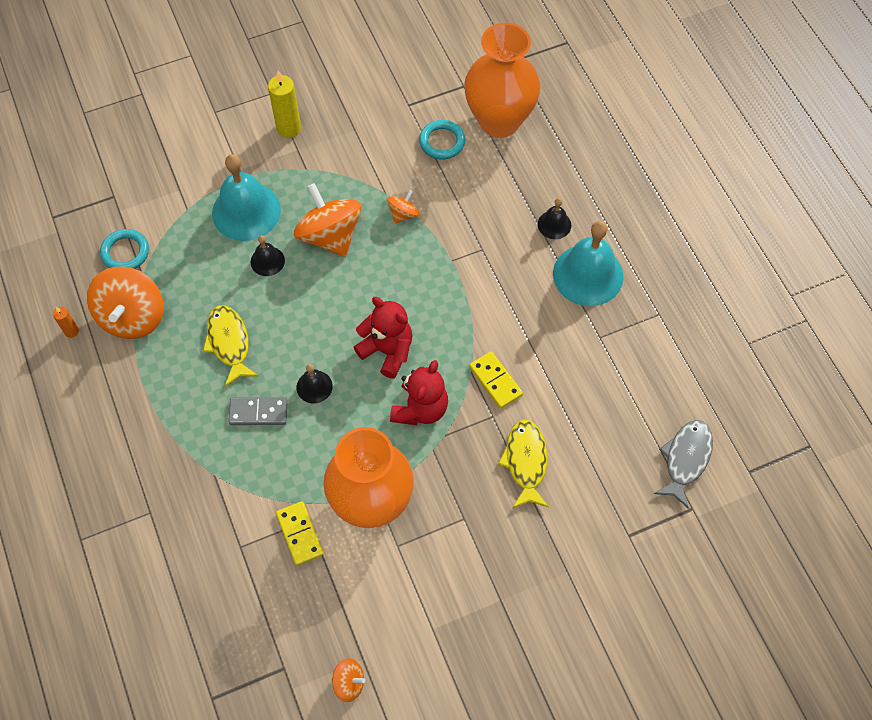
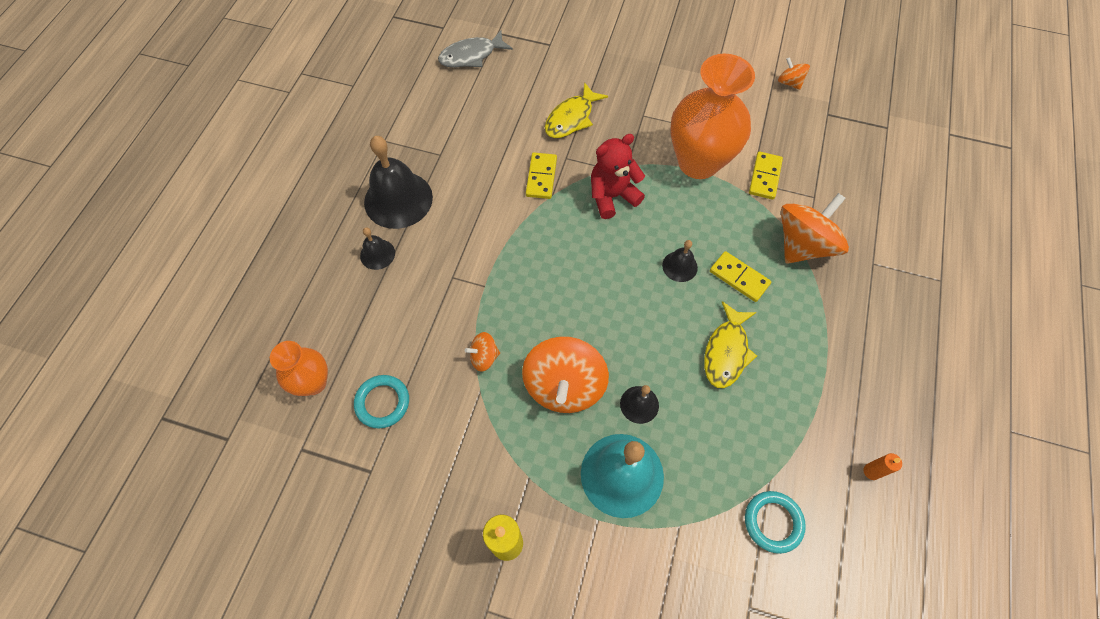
camera: 140 degrees left, 0 degrees up
orange spinning top [87,266,164,339] -> orange spinning top moved to [781,193,849,264]
grey domino [228,397,288,425] -> yellow domino [710,251,771,302]
red teddy bear [354,297,413,379] -> none
orange vase [464,23,541,138] -> orange vase [270,341,328,396], size x0.54
turquoise bell [553,221,623,306] -> black bell [364,136,433,229]

